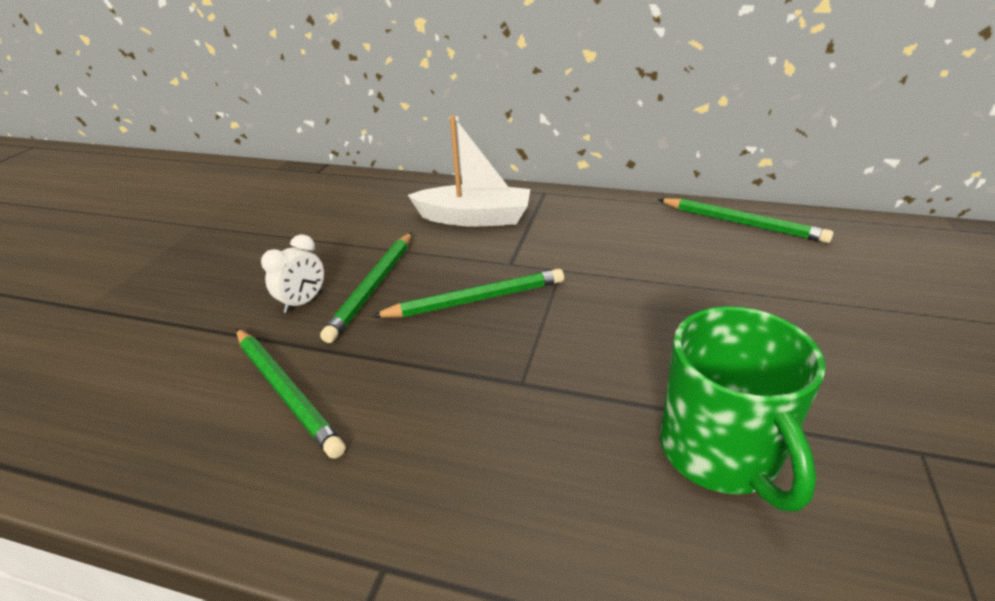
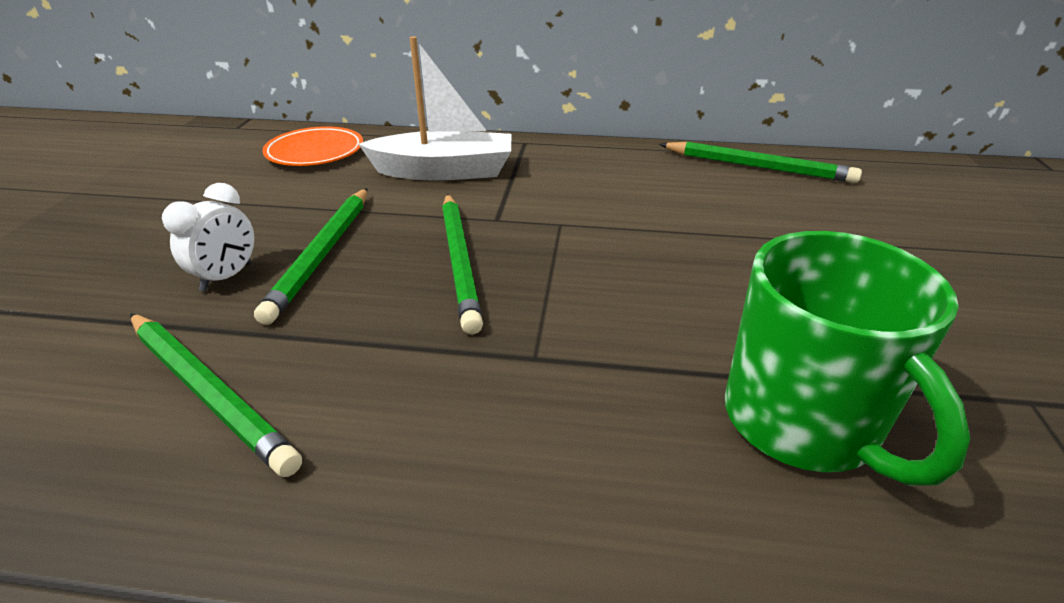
camera: 10 degrees left, 0 degrees up
green pencil [371,269,564,318] -> green pencil turned 105 degrees clockwise [442,194,483,334]
none -> orange plate [262,126,363,166]

